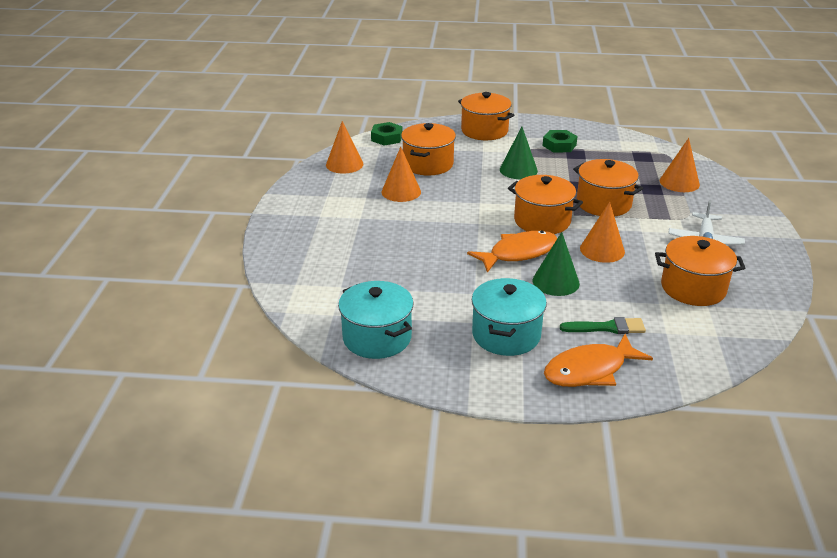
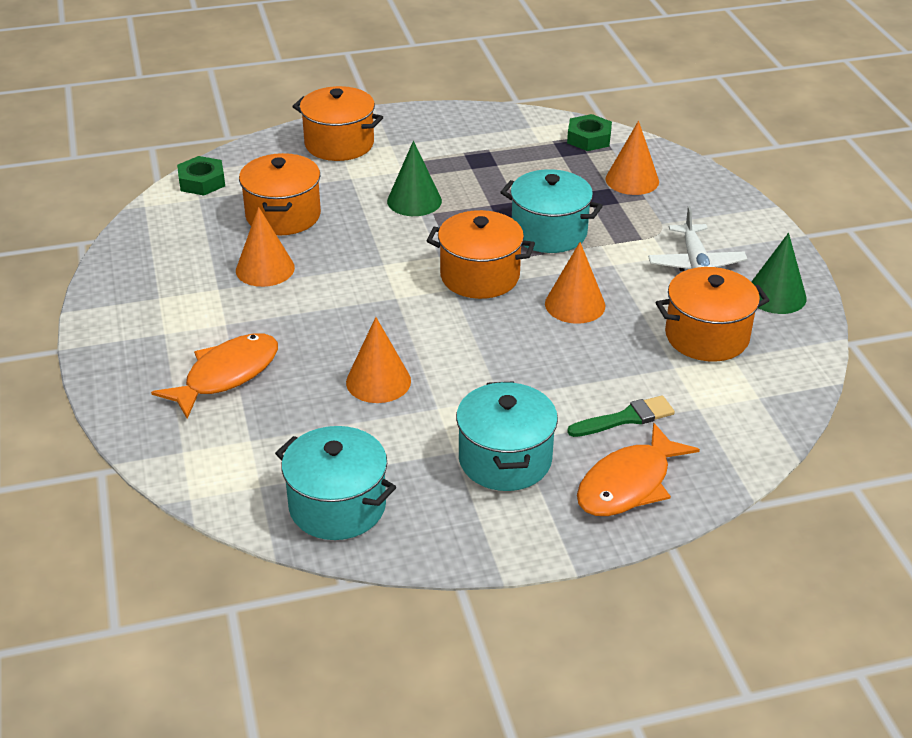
camera: 20 degrees left, 5 degrees up
orange cone [326,121,363,174] -> orange cone moved to [346,317,411,403]
orange fish [467,230,557,273] -> orange fish moved to [151,333,278,419]
green cone [533,232,580,296] -> green cone moved to [751,233,807,314]
green nut [543,130,578,153] -> green nut moved to [567,114,612,151]
orange pot [573,159,643,217] -> turquoise pot [500,169,603,253]

